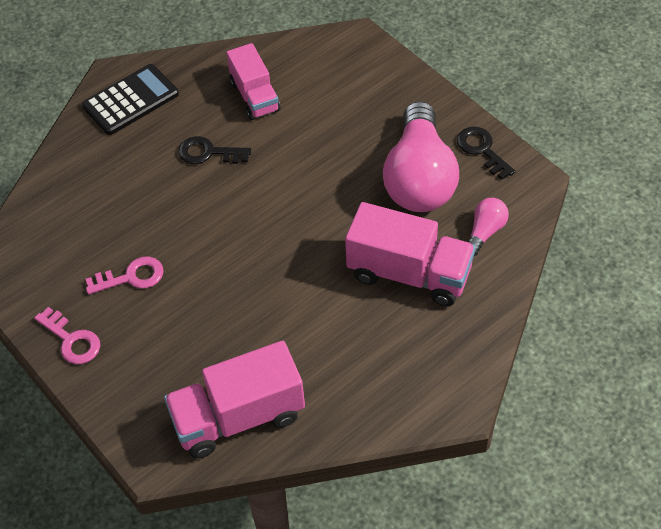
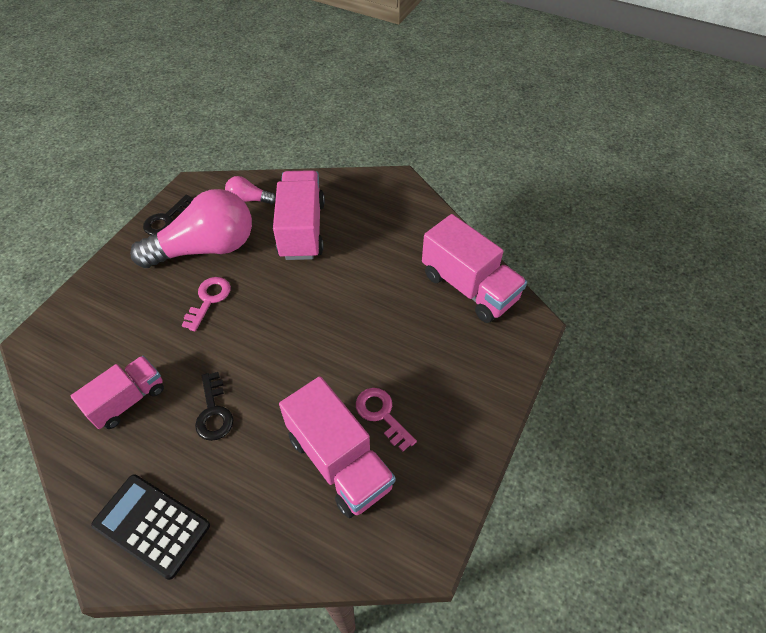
camera: 115 degrees left, 0 degrees up
pink key [34,307,100,364] -> pink key moved to [182,277,231,331]
none -> pink truck [279,376,395,518]

